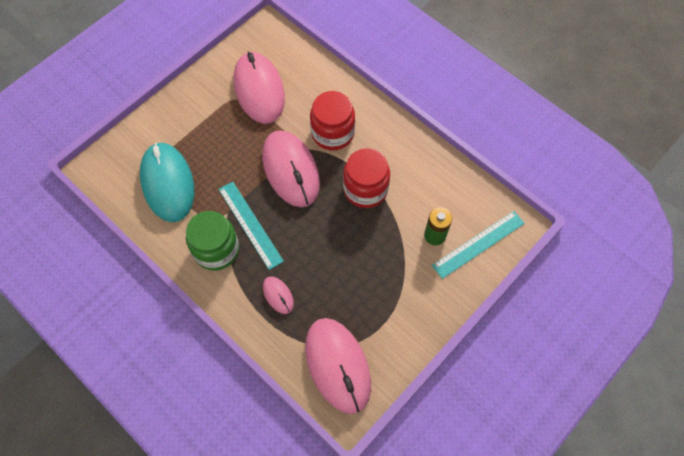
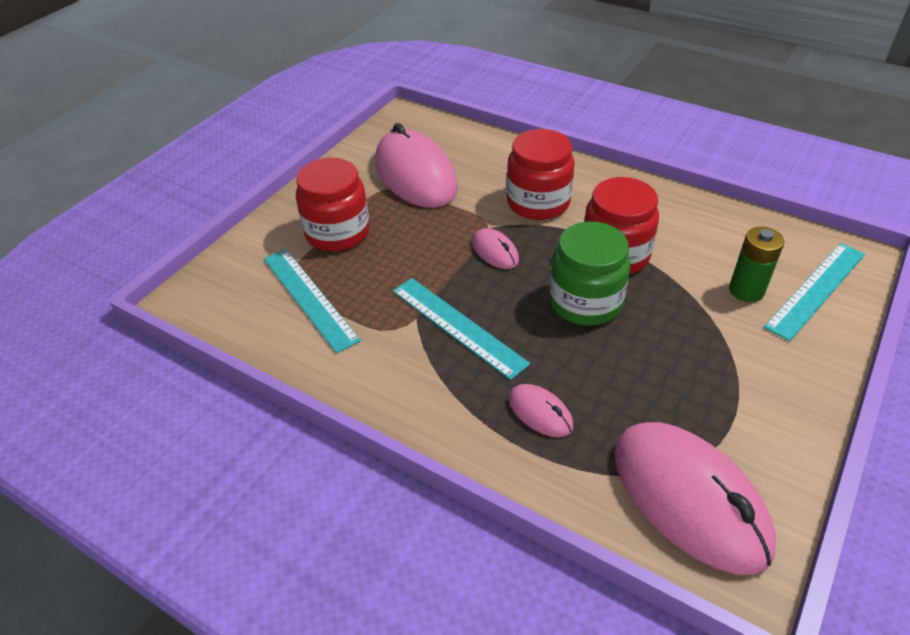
camera: 10 degrees left, 20 degrees down
turquoise mouse [140,142,194,222] -> turquoise ruler [264,249,361,353]
green jar [186,211,239,270] -> green jar moved to [549,221,631,326]
pink mouse [262,130,320,207] -> pink mouse [472,228,519,269], size x0.45
none -> red jar [296,158,370,251]

